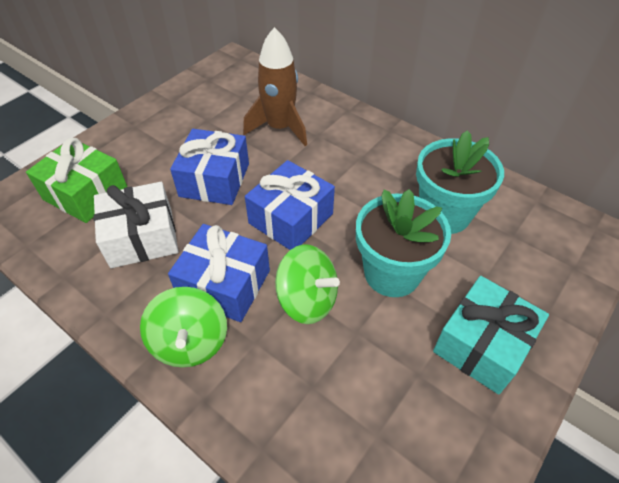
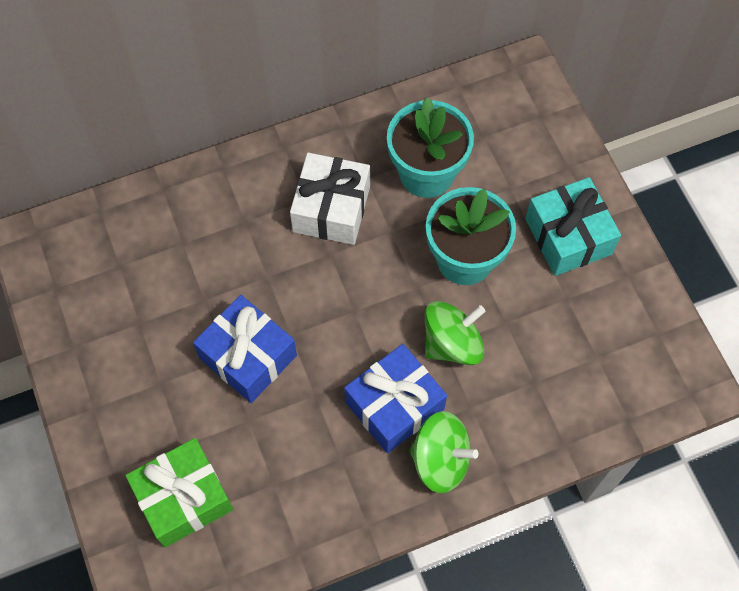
camera: 60 degrees left, 15 degrees up
white gift [94,182,179,268] -> white gift moved to [290,152,370,245]
brown rocket [243,27,307,146] -> none
blue gift [245,160,335,250] -> none

